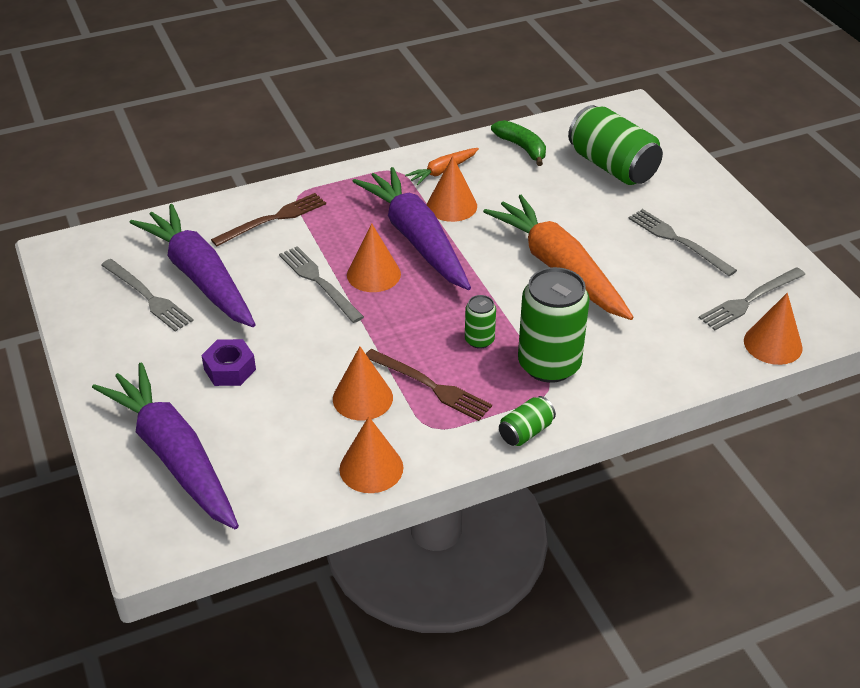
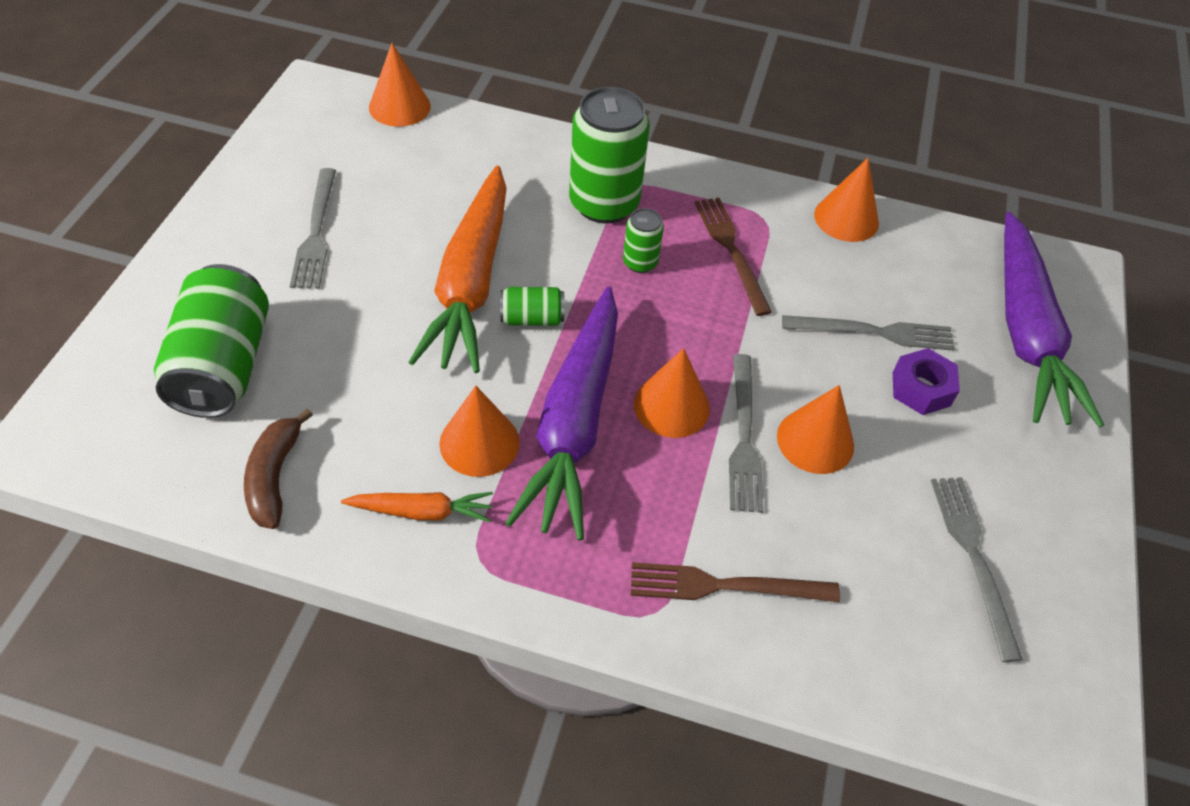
camera: 145 degrees left, 10 degrees up
purple carrot [130,204,256,327] -> none
orange cone [333,347,393,420] -> orange cone moved to [777,385,854,474]
green banana [491,120,546,166] -> brown banana [244,409,313,529]
green can [499,396,556,446] -> green can moved to [500,287,565,326]
grey fork [699,267,805,330] -> grey fork moved to [782,315,955,351]

